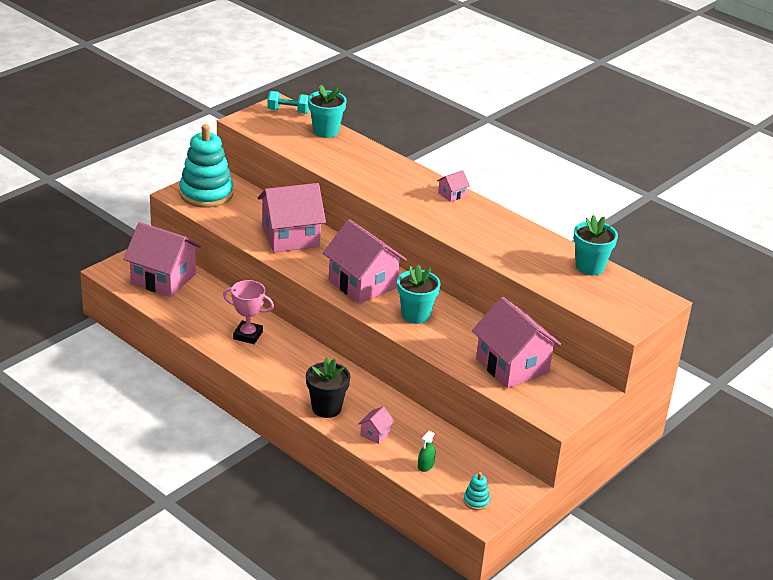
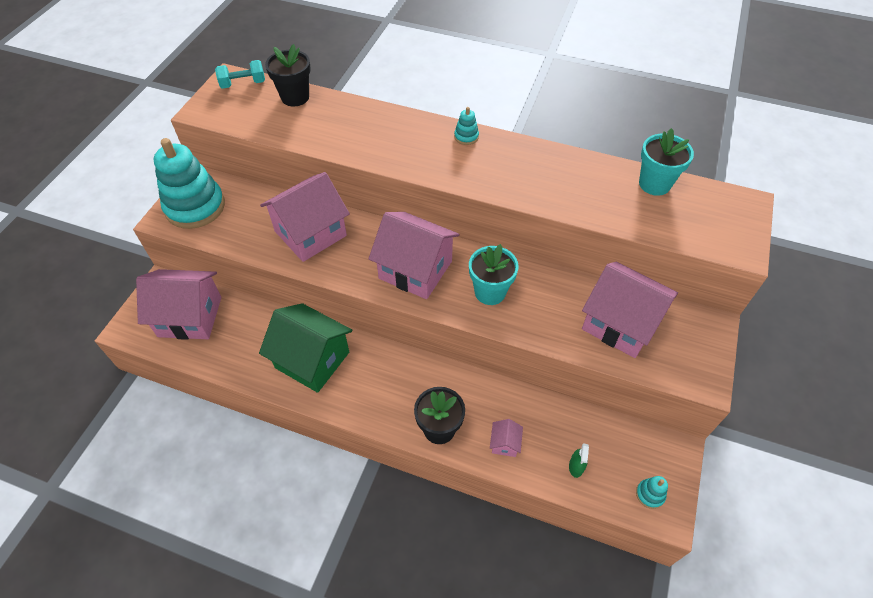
camera: 20 degrees left, 20 degrees up
pink trophy [223,280,274,344] -> green house [259,303,352,393]
turquoise flower pot [308,85,346,138] -> black flower pot [265,44,311,106]
pink house [437,170,470,202] -> turquoise stacking toy [454,107,479,145]

